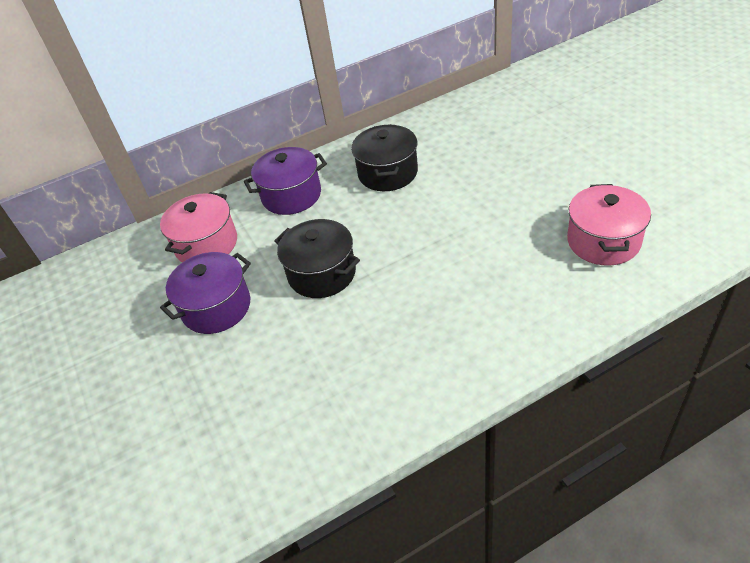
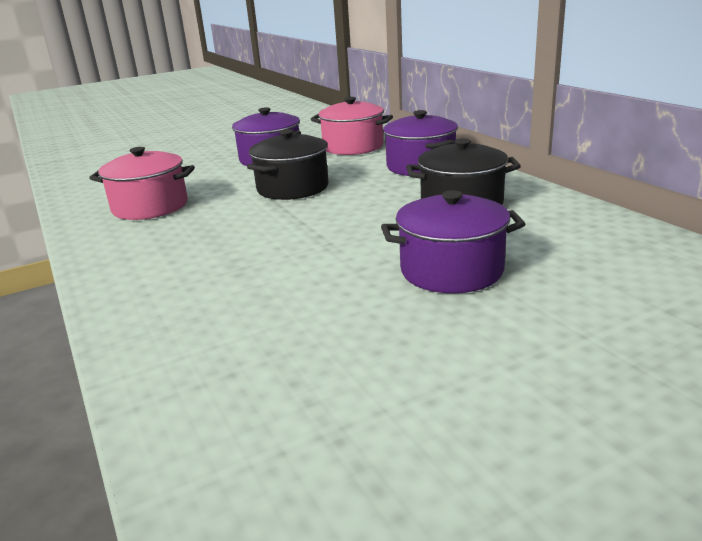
camera: 85 degrees right, 20 degrees down
pink pot [567,184,651,266] -> pink pot moved to [89,147,195,220]
none -> purple pot [381,190,525,293]

